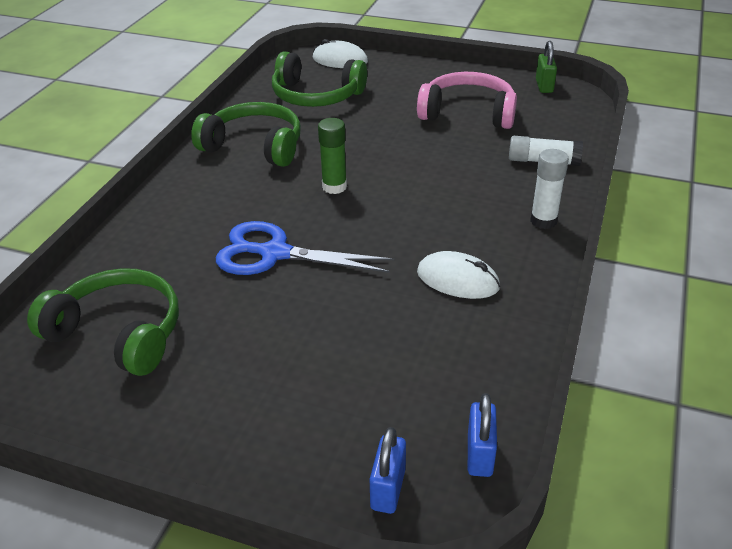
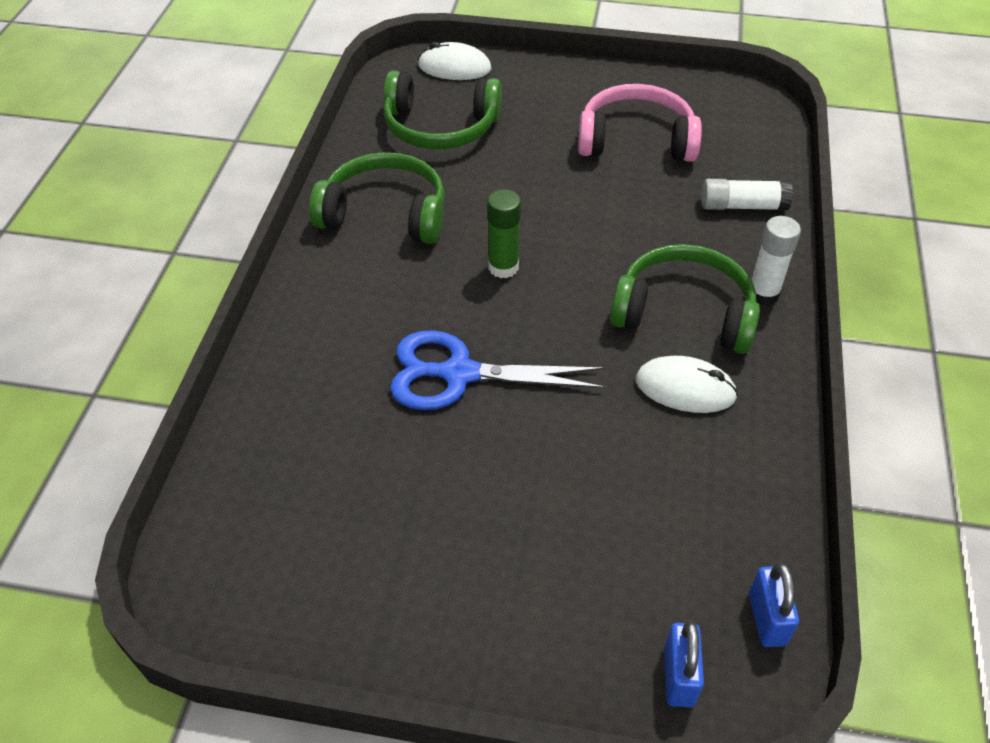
camera: 10 degrees left, 10 degrees up
green headphones [27,268,179,376] -> green headphones moved to [610,244,760,354]
green padlock [536,41,557,93] -> none

